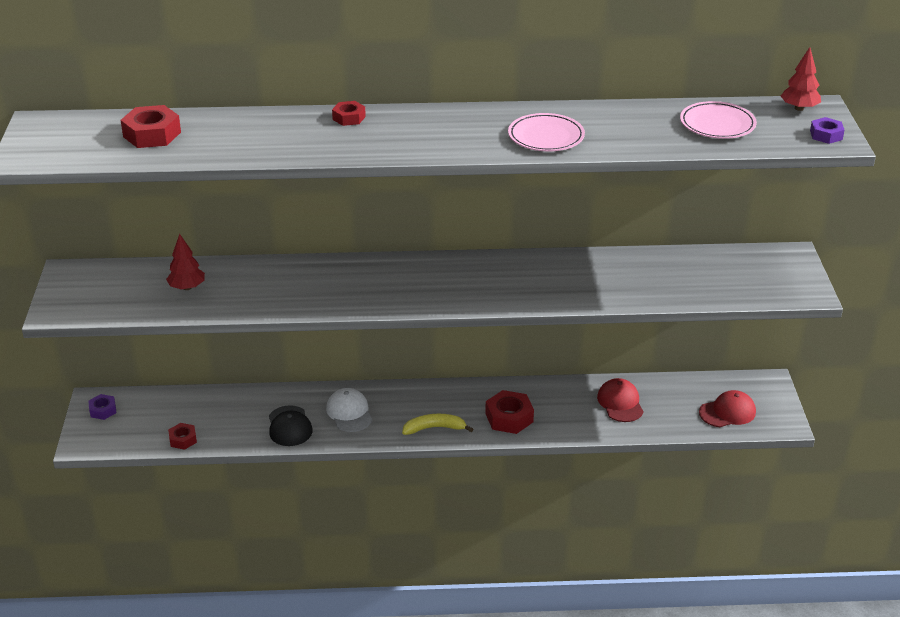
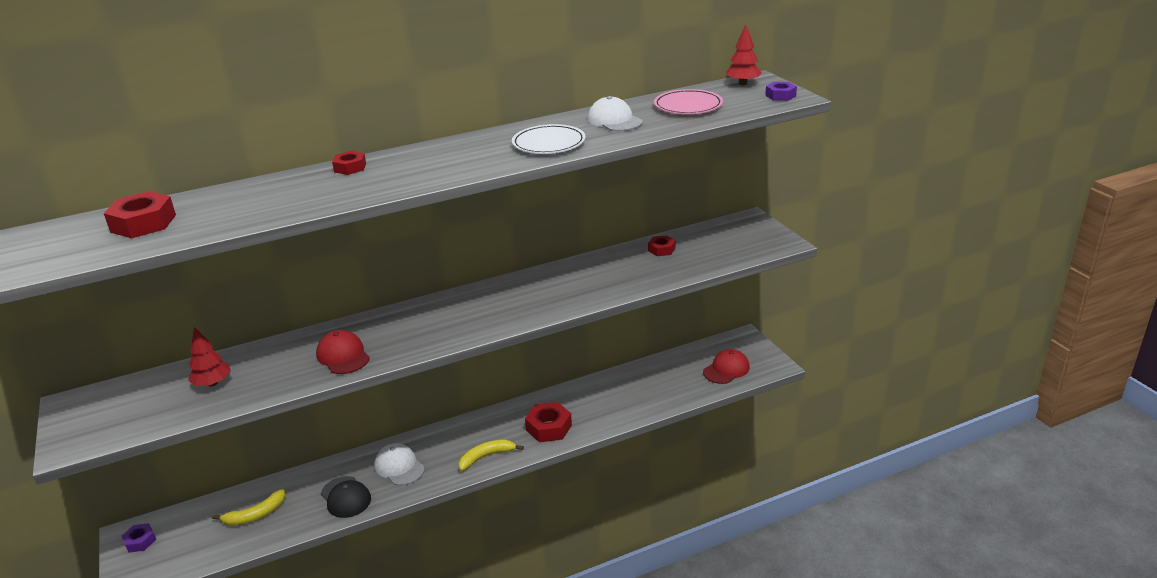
camera: 20 degrees left, 5 degrees down
red nut [168,423,197,450] -> red nut moved to [648,235,676,256]
pink plate [508,113,585,151] -> white plate [512,124,586,154]
red cap [597,378,644,422] -> red cap moved to [316,330,370,374]
none -> yellow banana [212,489,286,526]
none -> white cap [588,96,643,131]

